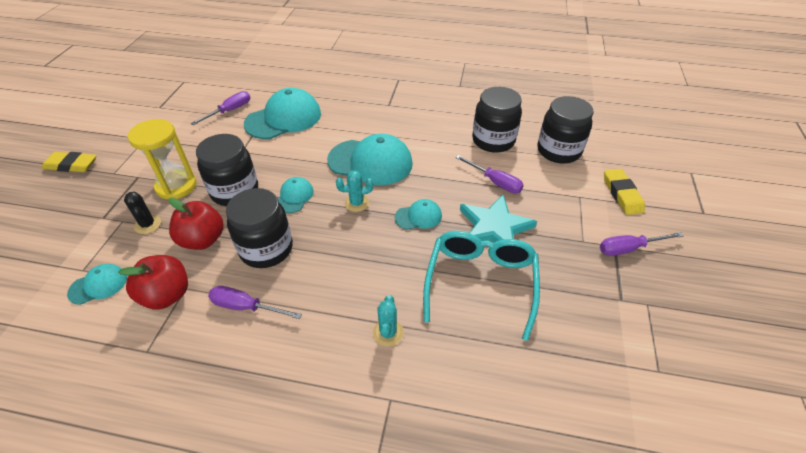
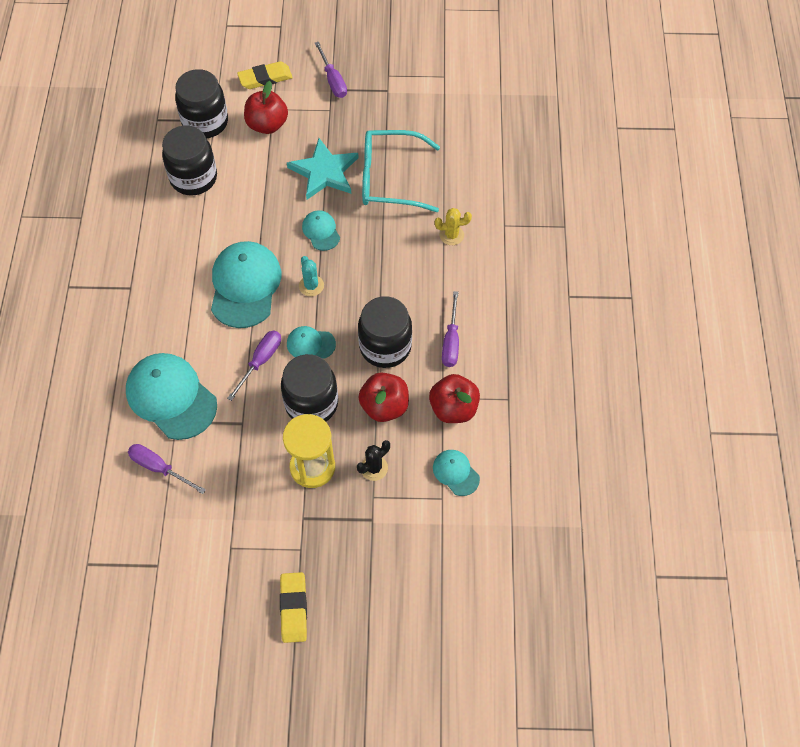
camera: 100 degrees left, 15 degrees up
turquoise cactus [373,295,404,347] -> yellow cactus [435,208,472,245]
purple screwdriver [455,155,524,193] -> purple screwdriver moved to [227,331,281,401]
none -> red apple [244,81,288,134]

